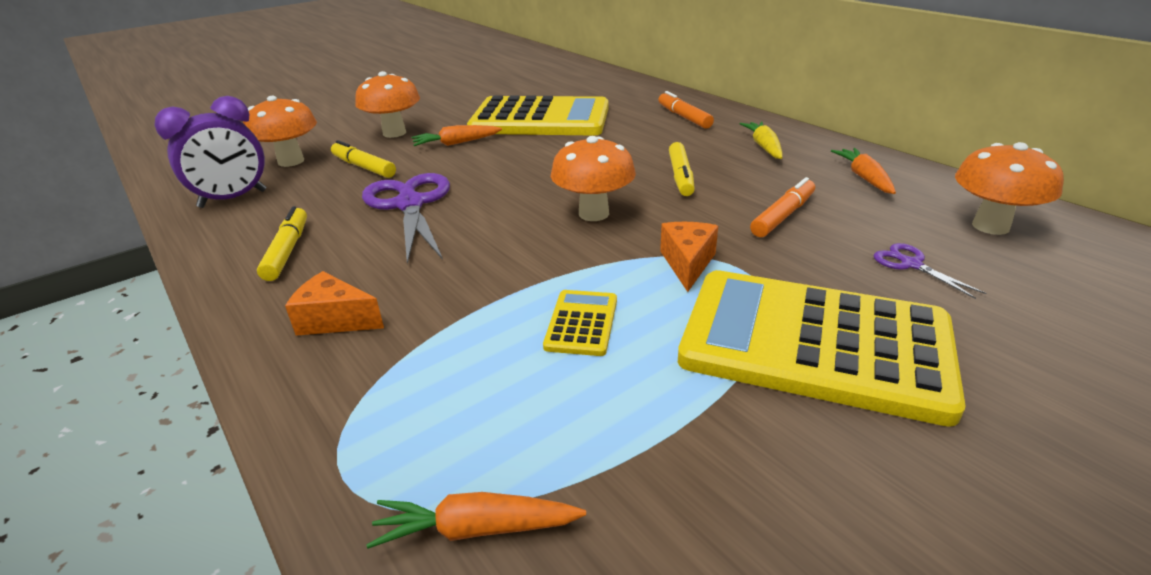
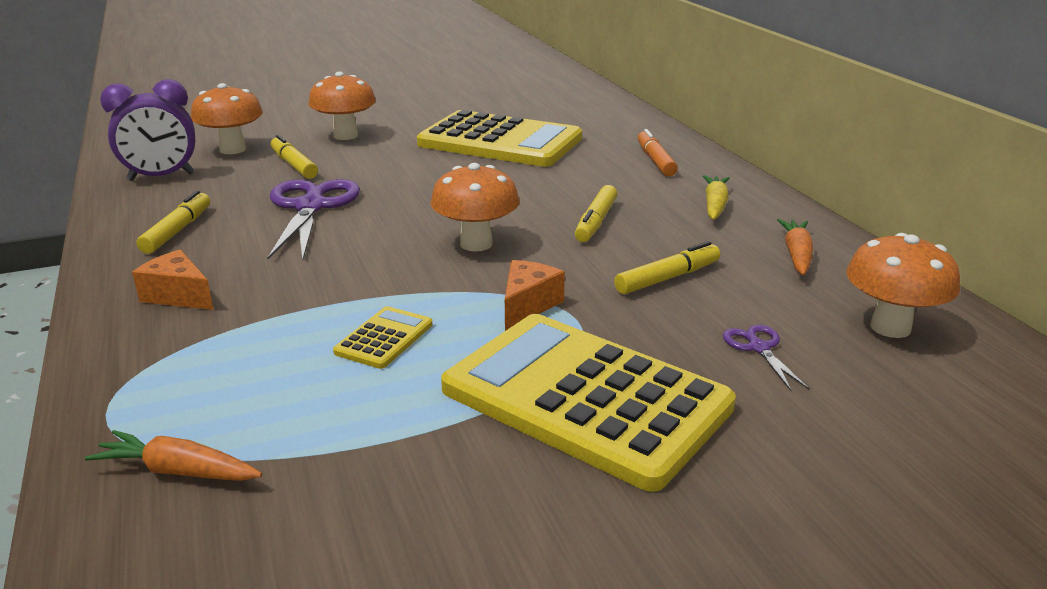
camera: 15 degrees right, 5 degrees down
orange carrot [411,125,502,146] -> none
orange marker [750,177,815,237] -> yellow marker [614,241,720,294]

